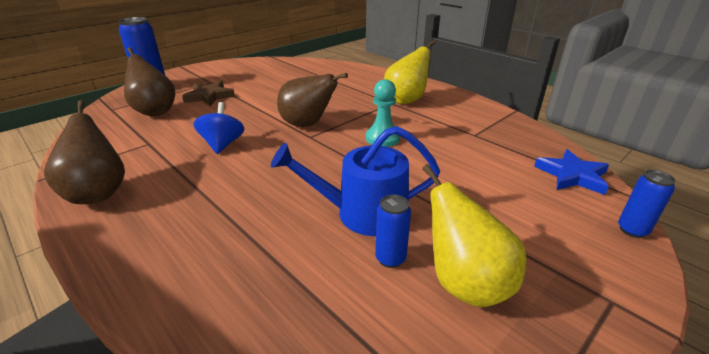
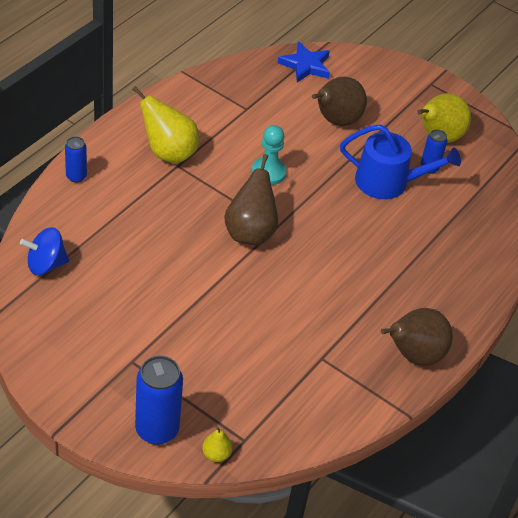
camera: 105 degrees left, 15 degrees up
brown pear [124,47,175,116] -> brown pear moved to [312,76,367,126]
brown star [182,81,235,106] -> none
blue spinning top [194,102,244,154] -> blue spinning top moved to [20,227,69,275]
blue watering can [271,126,440,236] -> blue watering can turned 60 degrees counterclockwise [340,124,461,199]
blue can [618,170,676,238] -> blue can moved to [65,136,87,183]
none -> yellow pear [202,427,232,462]

